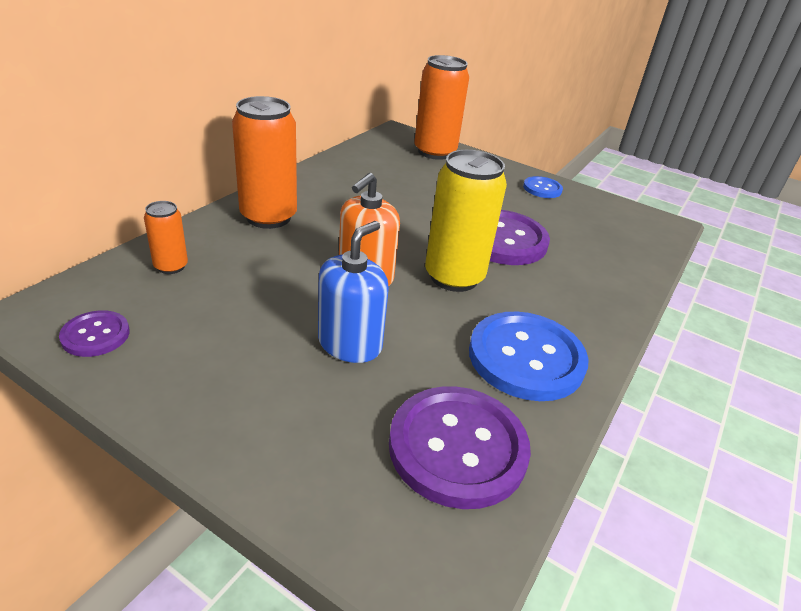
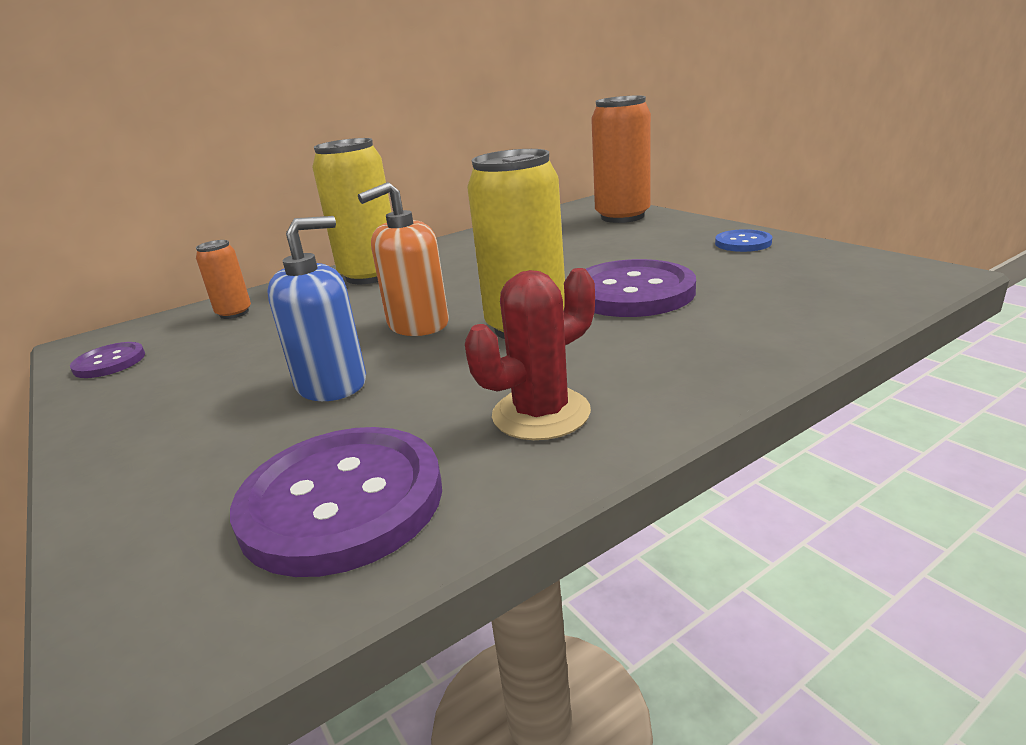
camera: 30 degrees right, 10 degrees down
orange can [232,96,297,229] -> yellow can [312,138,391,284]
blue button [469,312,589,401] -> red cactus [465,268,595,440]

